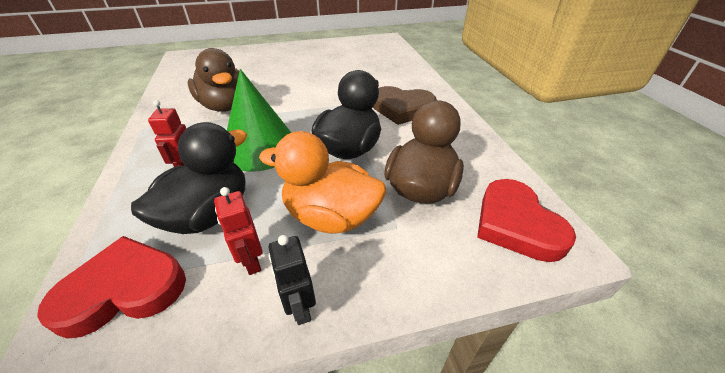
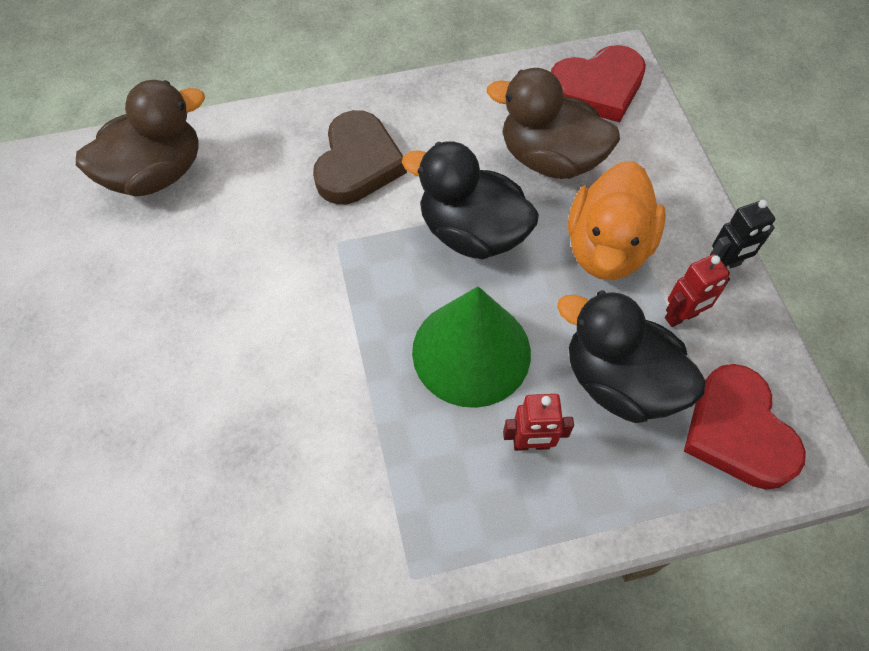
camera: 90 degrees left, 20 degrees up
brown duck [188,48,239,112] -> brown duck moved to [76,80,205,196]

